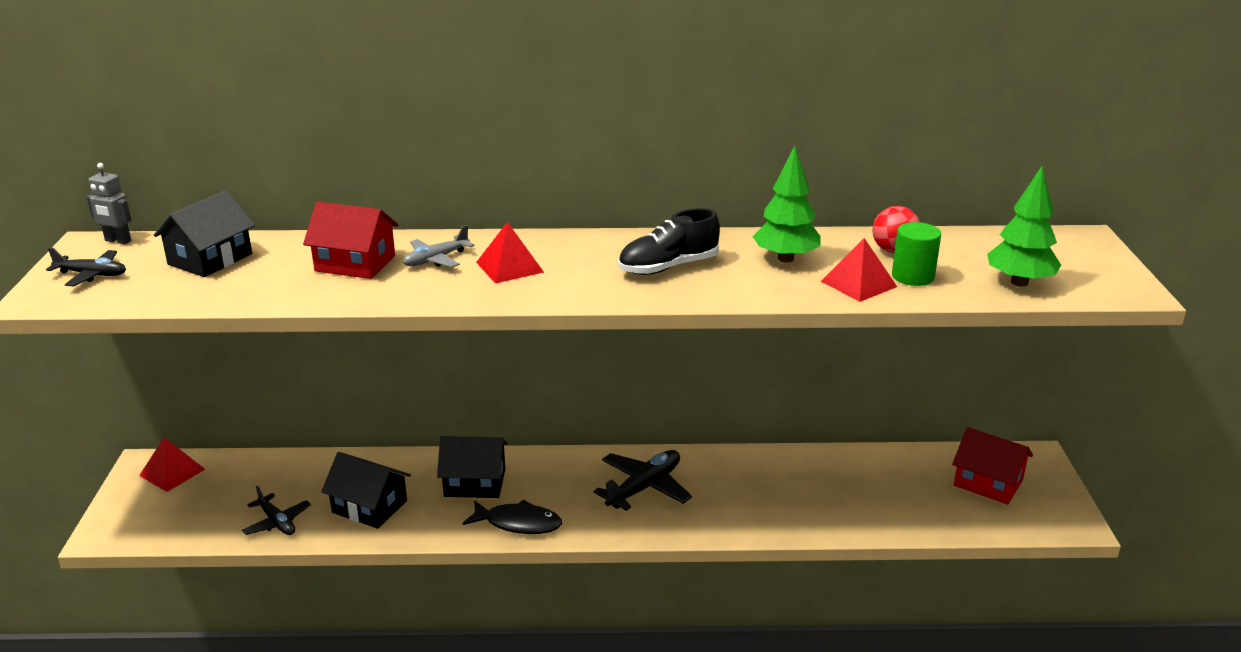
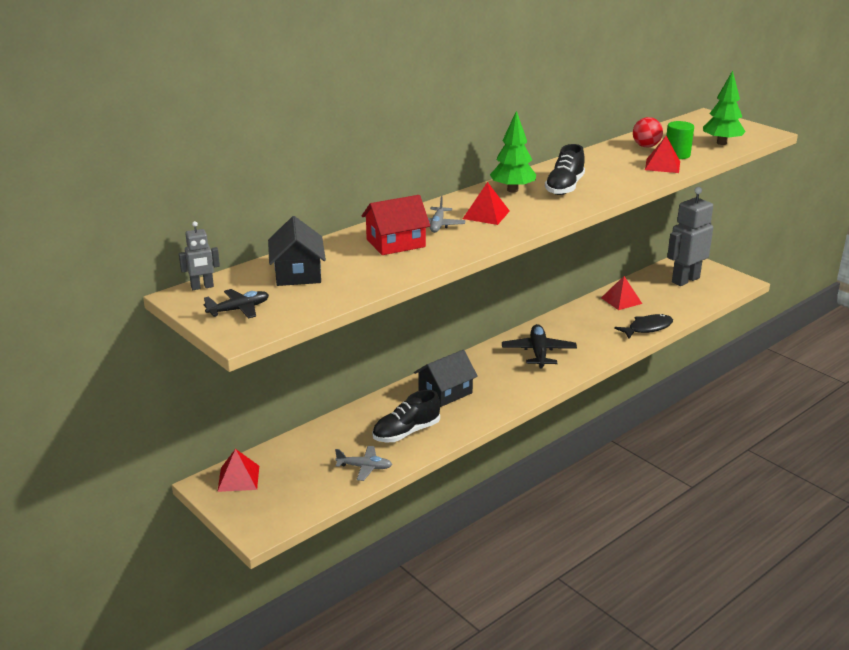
camera: 40 degrees left, 0 degrees up
black plane [242,486,311,535] -> grey plane [335,446,392,481]
black house [321,452,411,529] -> black shoe [372,390,440,442]
black fish [463,500,562,534] -> black fish moved to [614,314,673,339]
green tree [753,146,821,262] -> green tree moved to [490,111,536,192]
red house [952,427,1033,505] -> grey robot [667,187,713,286]
none -> red pyramid [601,276,642,310]

